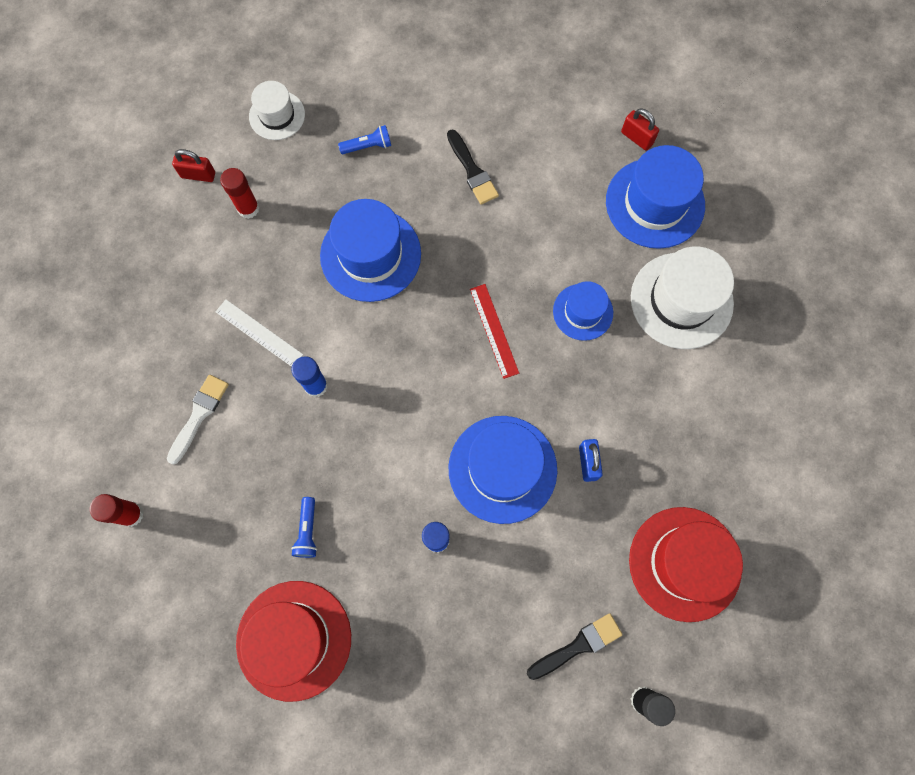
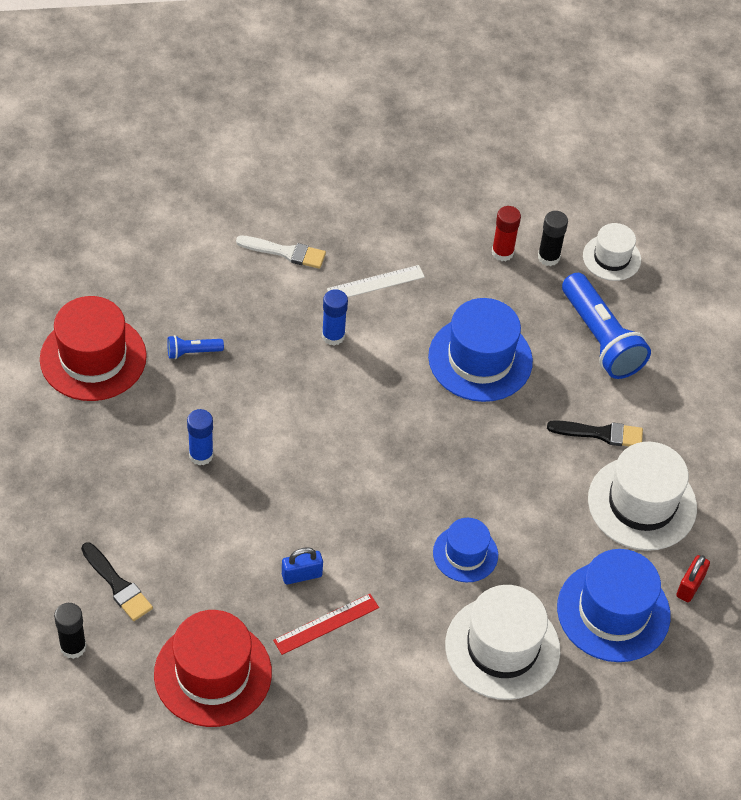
camera: 75 degrees right, 20 degrees down
red glue stick [90,494,144,527] -> none
red padlock [172,149,215,182] -> none
white ruler [215,300,303,367] -> white ruler turned 45 degrees clockwise [327,265,425,297]
blue flashlight [338,125,391,154] -> blue flashlight [562,273,651,379], size x2.20
black brush [447,129,499,204] -> black brush turned 135 degrees counterclockwise [547,420,643,446]
blue hat [449,416,557,524] -> none
red ruler [470,284,519,379] -> red ruler moved to [273,594,379,655]
none -> black glue stick [538,211,568,266]
none -> white hat [588,442,697,551]

